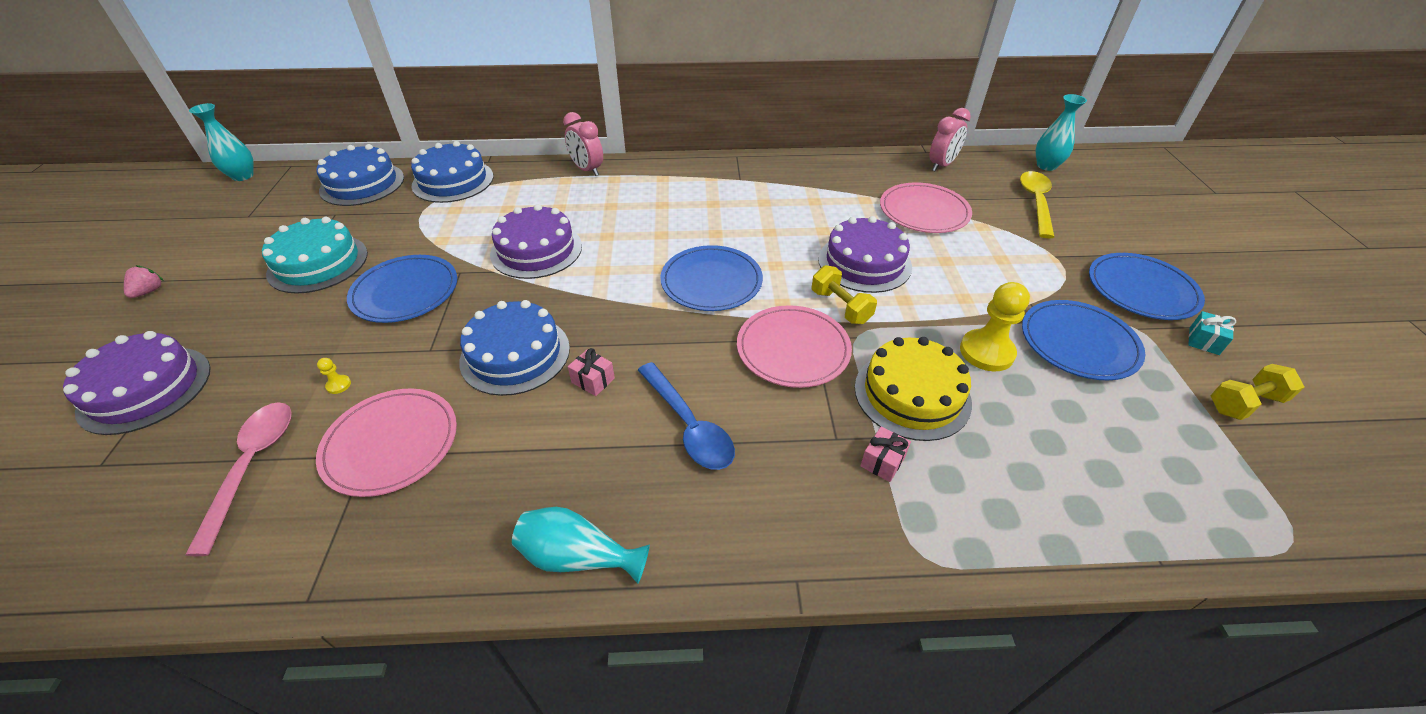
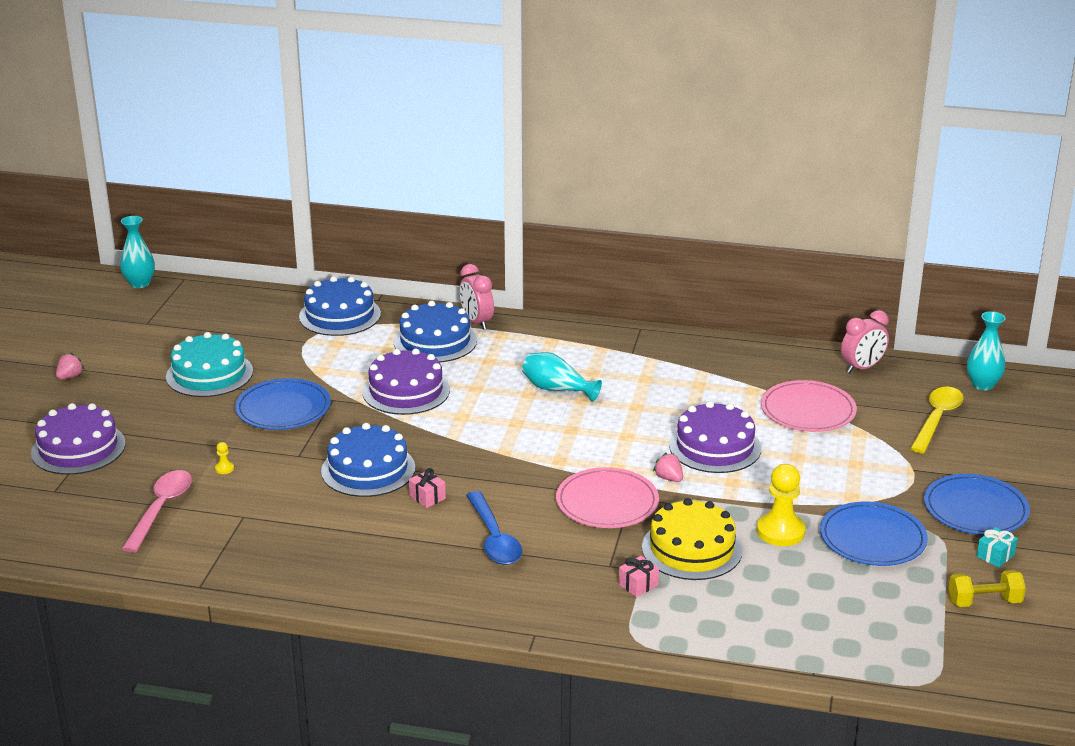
camera: 15 degrees right, 15 degrees down
blue cake [316,144,404,206] -> blue cake moved to [394,301,477,362]
pink plate [316,388,457,497] -> none
turquoise vase [512,507,650,584] -> turquoise vase moved to [522,352,602,402]
blue plate [660,245,763,311] -> none
yellow dumbbell [812,265,877,324] -> pink strawberry [653,453,683,482]

